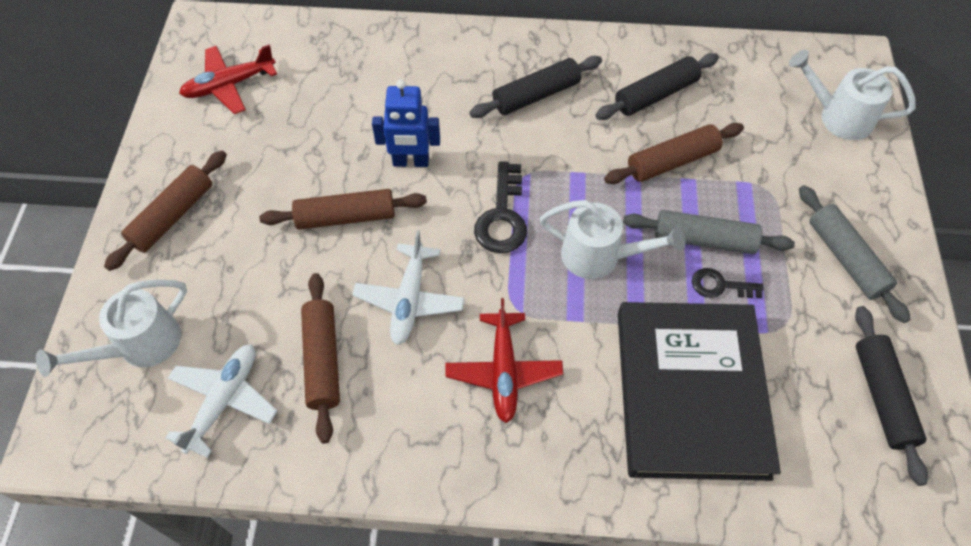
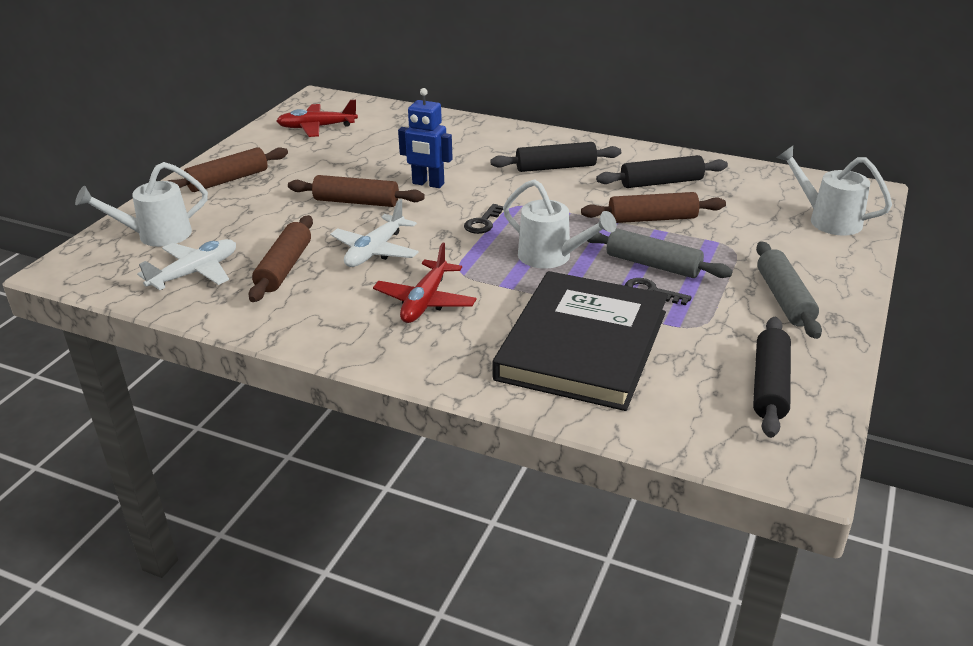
camera: 20 degrees right, 25 degrees down
black key [474,161,527,253] -> black key [464,204,504,234], size x0.62

